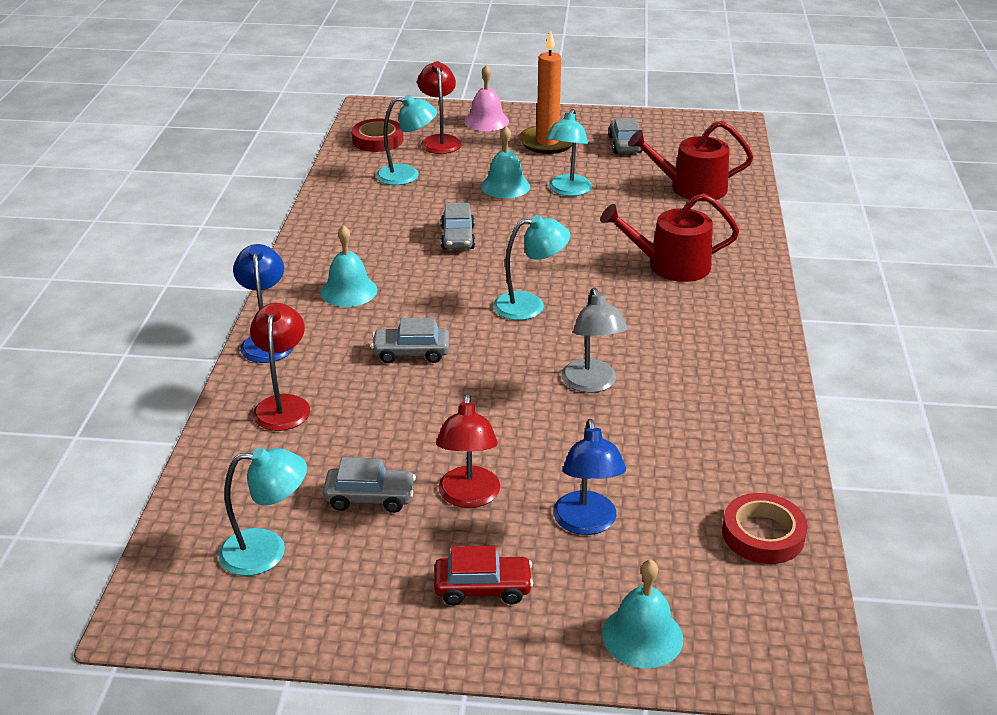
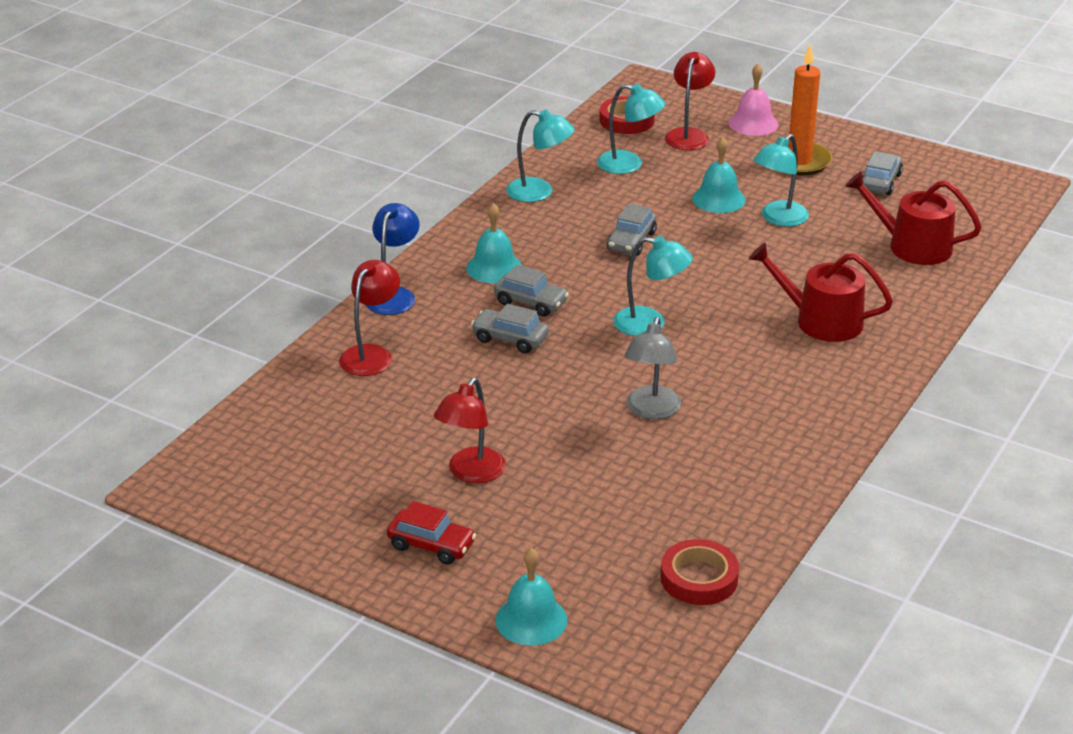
camera: 25 degrees right, 0 degrees up
turquoise lamp [218,447,307,576] -> turquoise lamp moved to [506,110,575,202]
grey car [323,457,416,513] -> grey car moved to [494,265,569,317]
blue lamp [553,419,626,535] -> none

